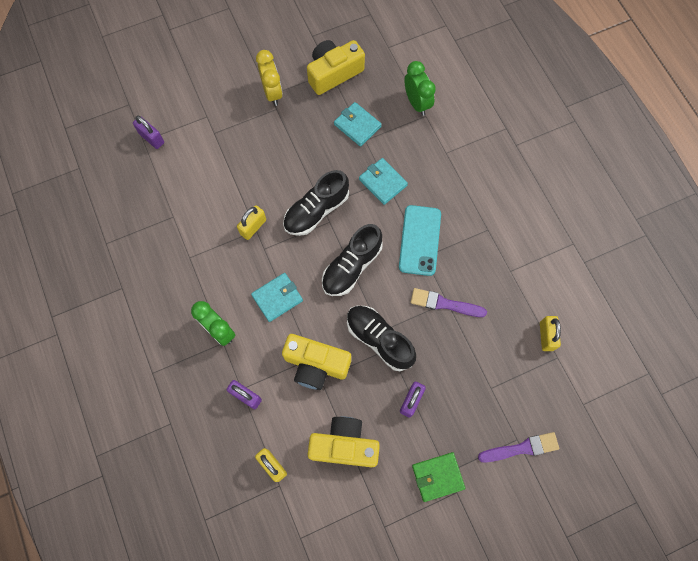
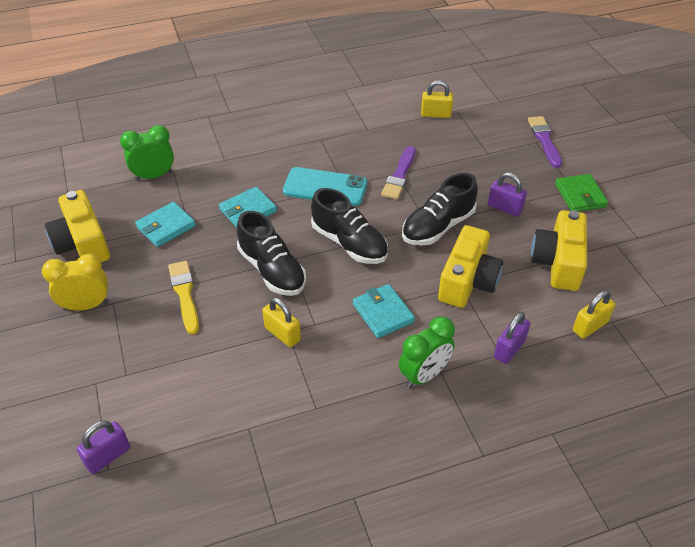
camera: 85 degrees left, 25 degrees down
none -> yellow brush [168,261,199,334]

